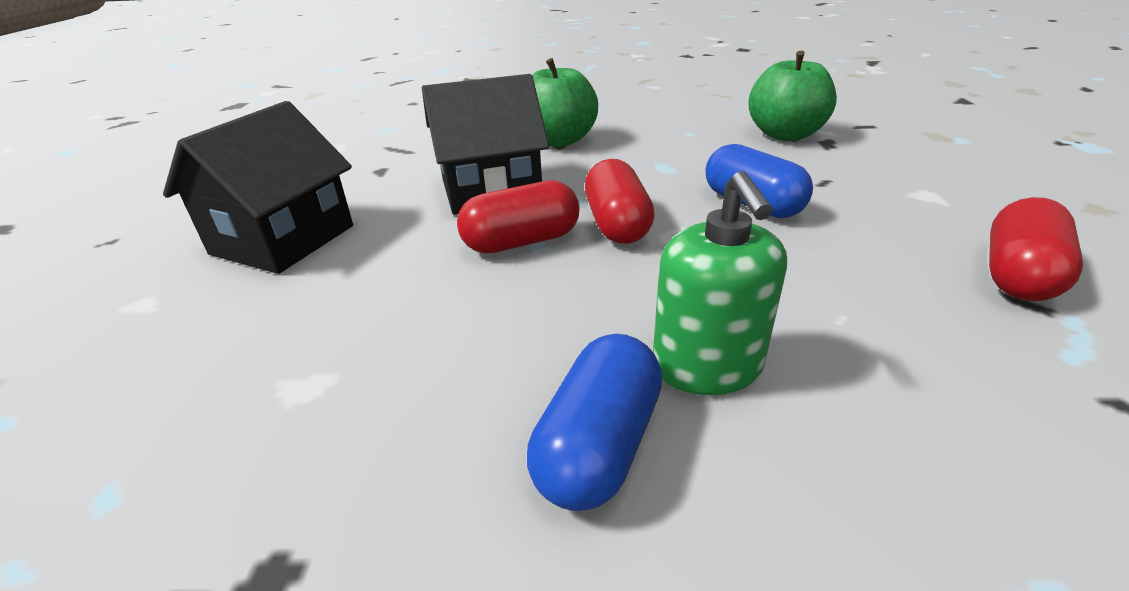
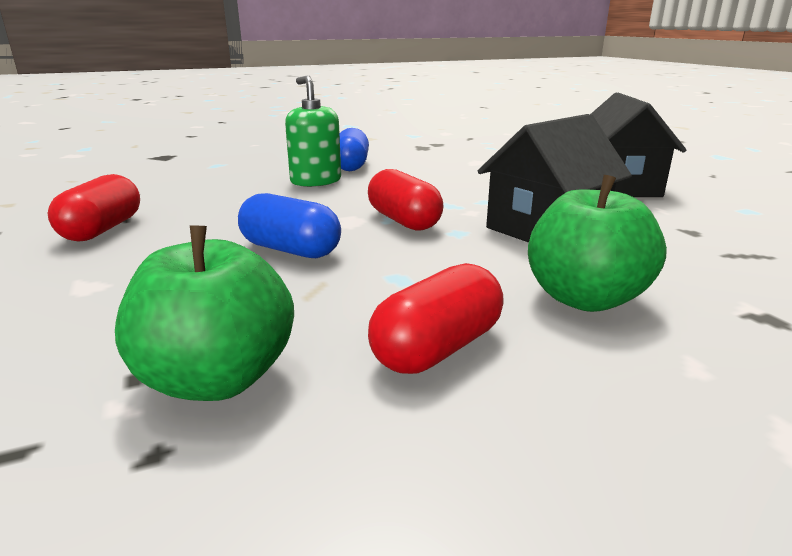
camera: 155 degrees right, 10 degrees down
red capsule [457,180,580,253] -> red capsule moved to [368,263,504,374]

